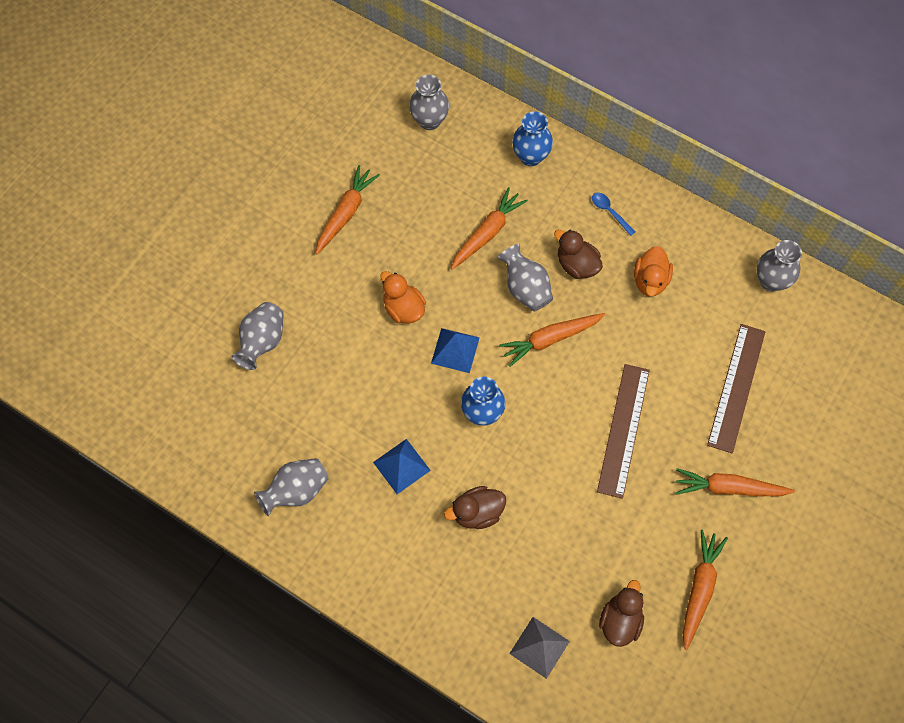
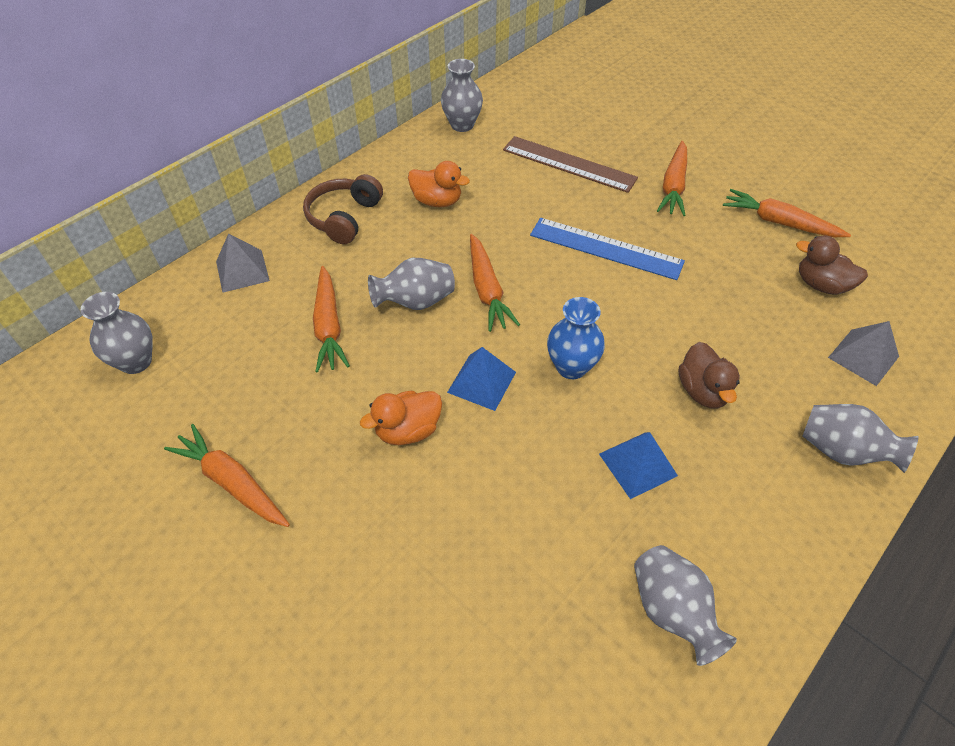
camera: 80 degrees left, 15 degrees down
grey vase [232,302,284,370] -> grey vase moved to [803,404,919,473]
orange carrot [451,187,528,270] -> orange carrot turned 150 degrees counterclockwise [313,266,350,373]
blue vase [512,111,553,166] -> grey pyramid [216,233,270,293]
brown duck [554,230,603,279] -> none
blue spoon [592,193,636,236] -> brown headphones [303,174,383,244]
brown ruler [597,364,650,499] -> blue ruler [530,218,685,280]

